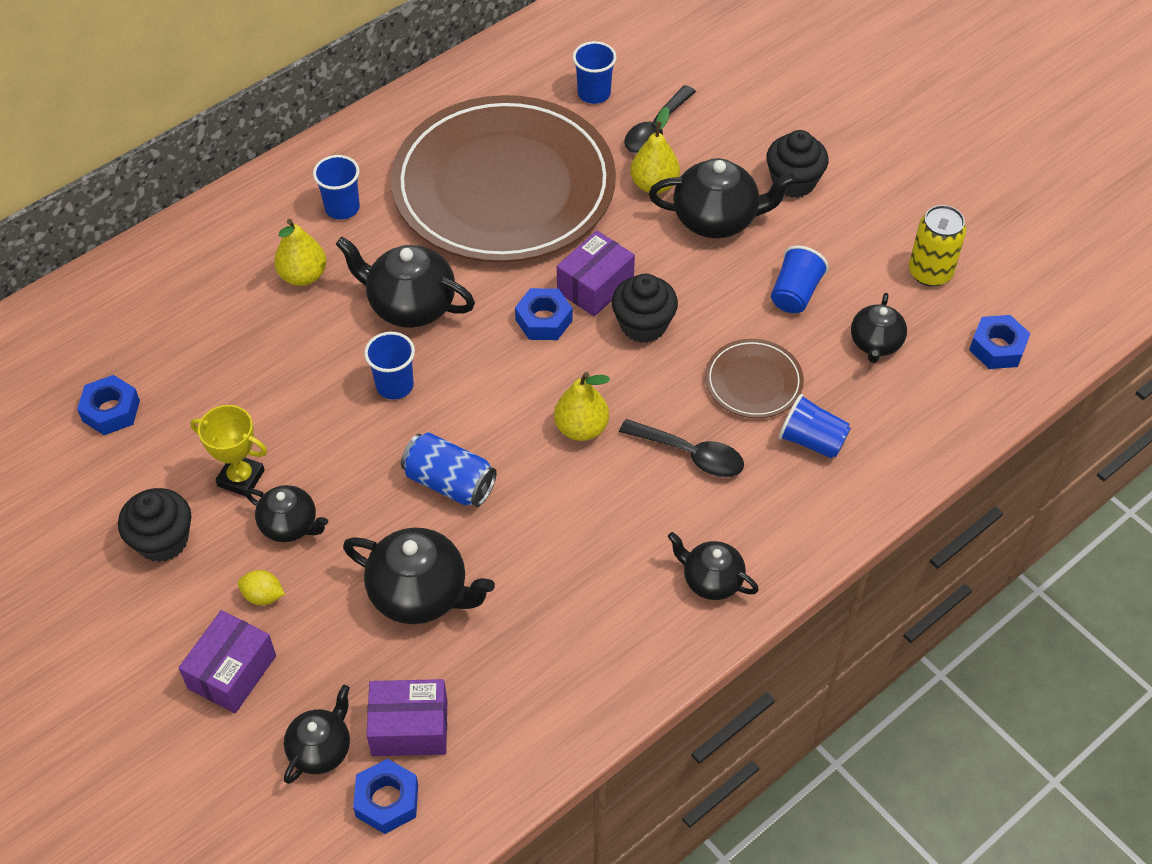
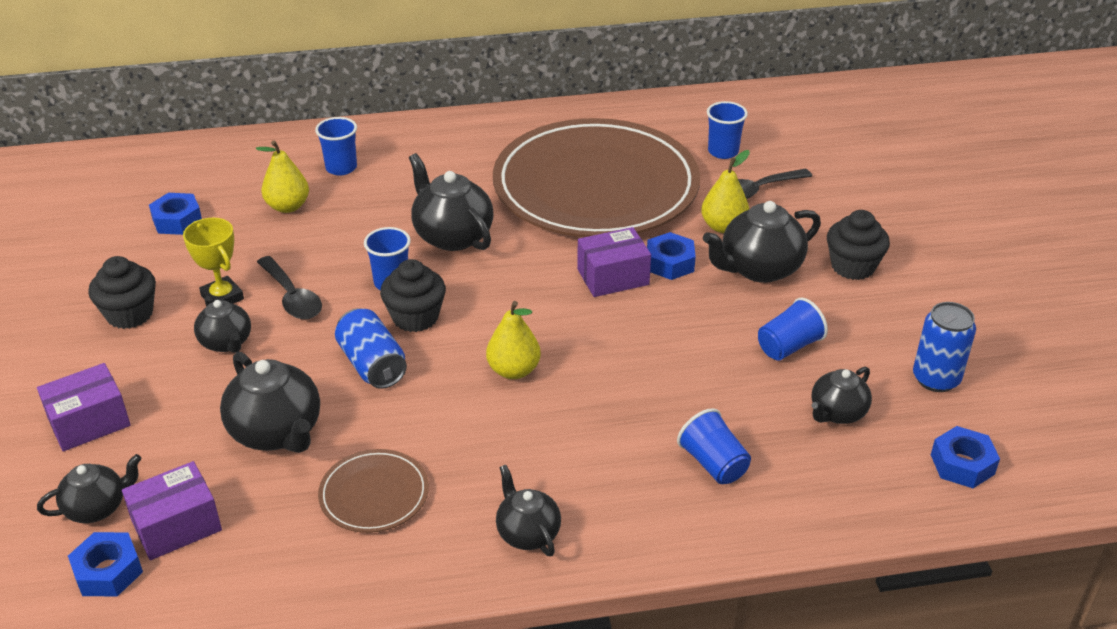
camera: 30 degrees right, 15 degrees down
yellow lemon [238,570,285,605] -> none
yellow pear [274,219,327,286] -> yellow pear moved to [256,141,309,213]
blue cup [313,155,360,220] -> blue cup moved to [315,117,357,175]
purple box [367,679,447,756] -> purple box turned 60 degrees counterclockwise [122,461,222,560]
blue nut [515,288,573,340] -> blue nut moved to [647,232,696,280]
black cupcake [612,274,678,343] -> black cupcake moved to [380,259,446,332]
black spoon [619,419,744,477] -> black spoon moved to [257,256,322,319]
black teapot [649,158,796,238] -> black teapot turned 120 degrees clockwise [703,201,821,283]
brown plate [705,339,804,418] -> brown plate moved to [318,449,429,533]
yellow can [909,205,966,287] -> blue can [913,302,976,392]

